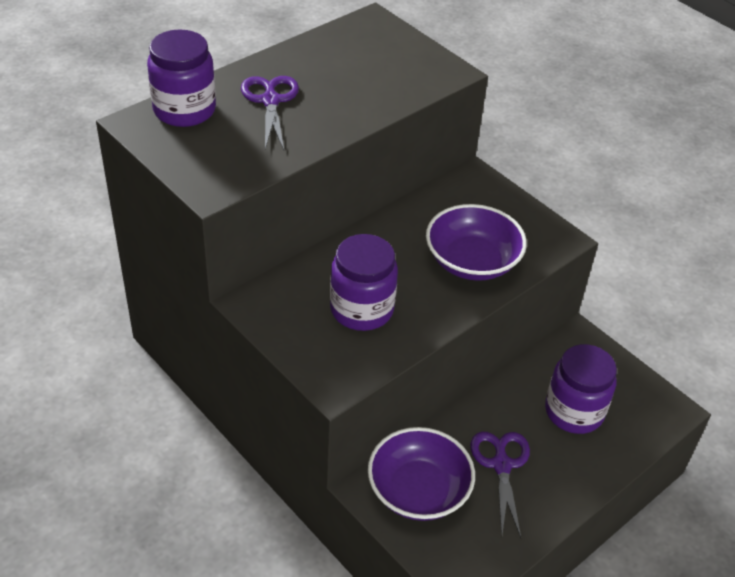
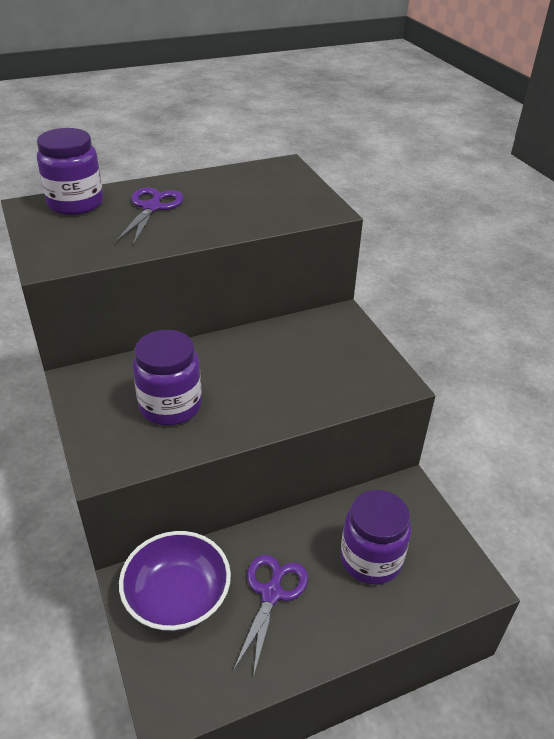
camera: 20 degrees right, 5 degrees down
purple bowl [426,204,527,281] -> none

